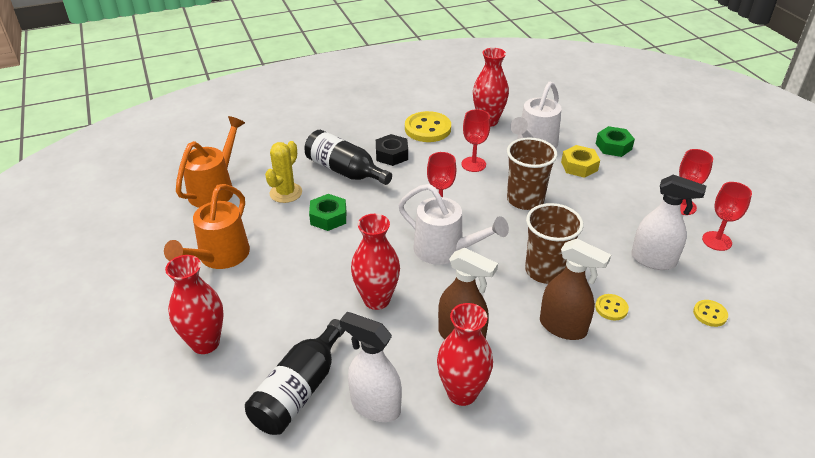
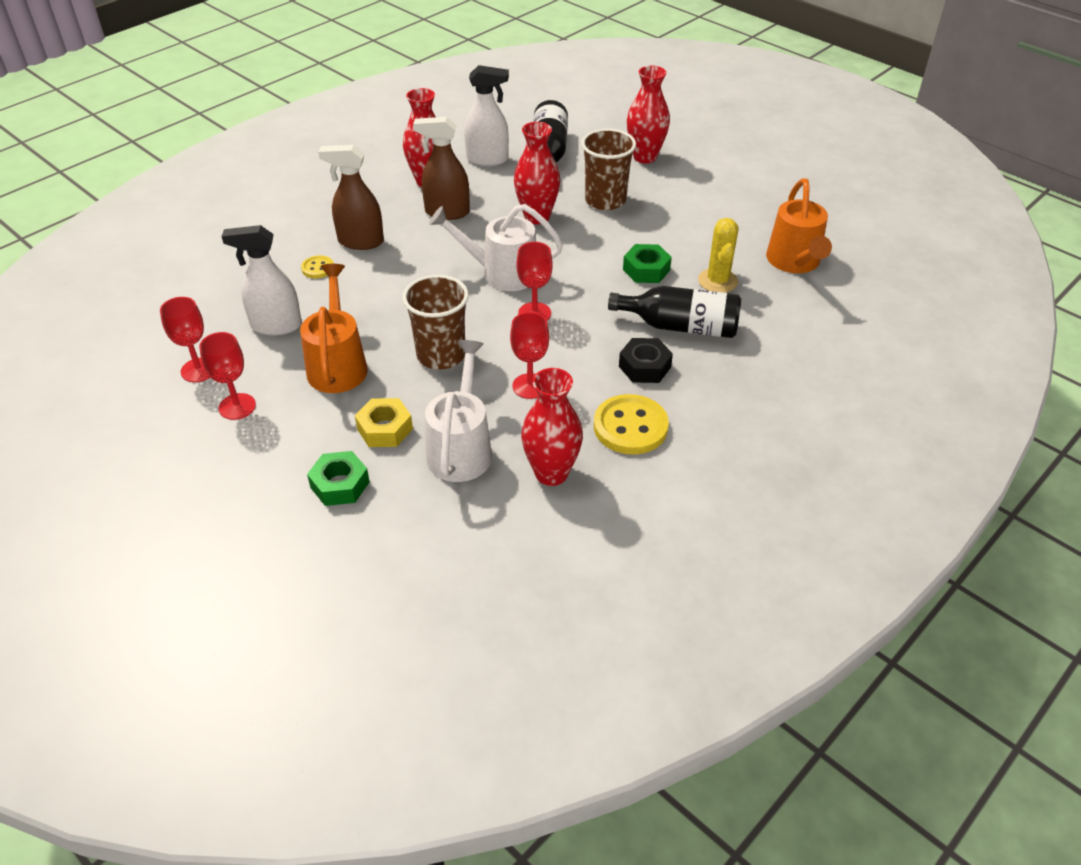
camera: 155 degrees right, 5 degrees up
orange watering can [164,184,250,269] -> orange watering can moved to [300,264,368,393]
brown cup [525,203,584,284] -> brown cup moved to [581,129,636,210]
yellow button [693,300,728,327] -> none

